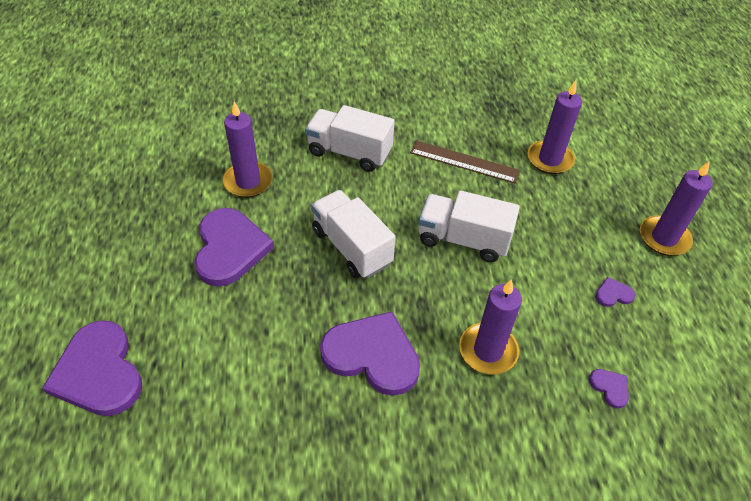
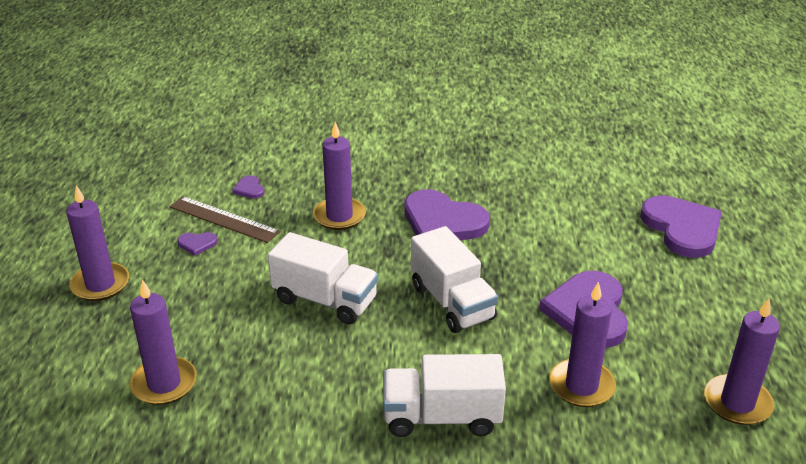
camera: 170 degrees left, 15 degrees down
white truck [305,105,395,172] -> white truck turned 150 degrees clockwise [383,354,506,437]
brown ruler [410,140,520,183] -> brown ruler moved to [169,196,280,243]
none -> purple candle [704,298,780,425]

